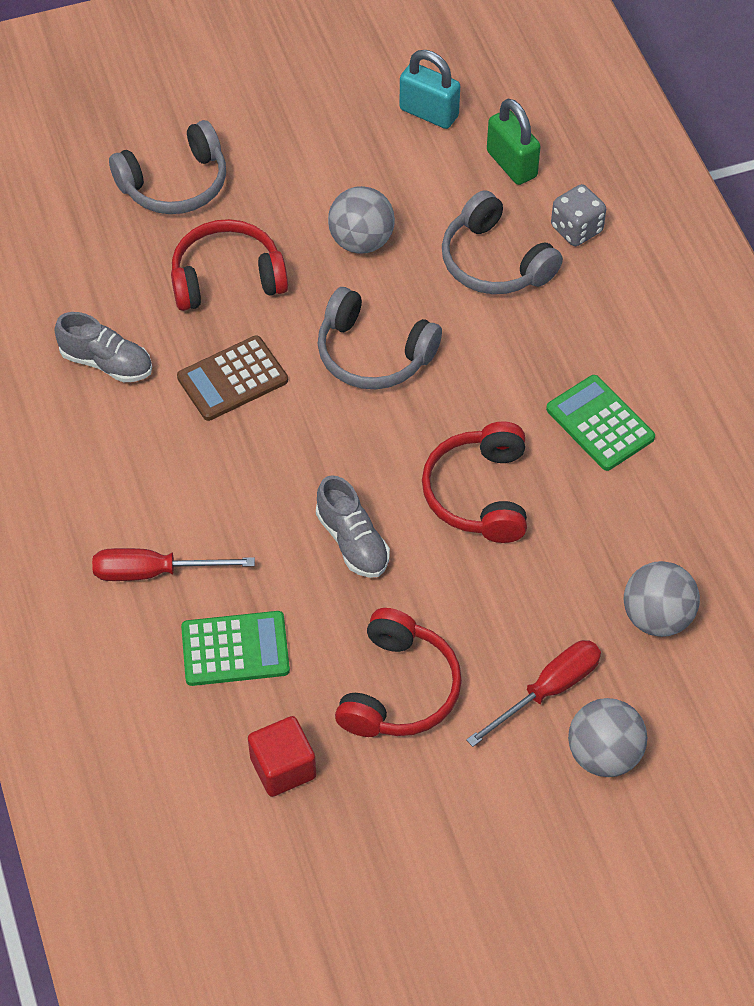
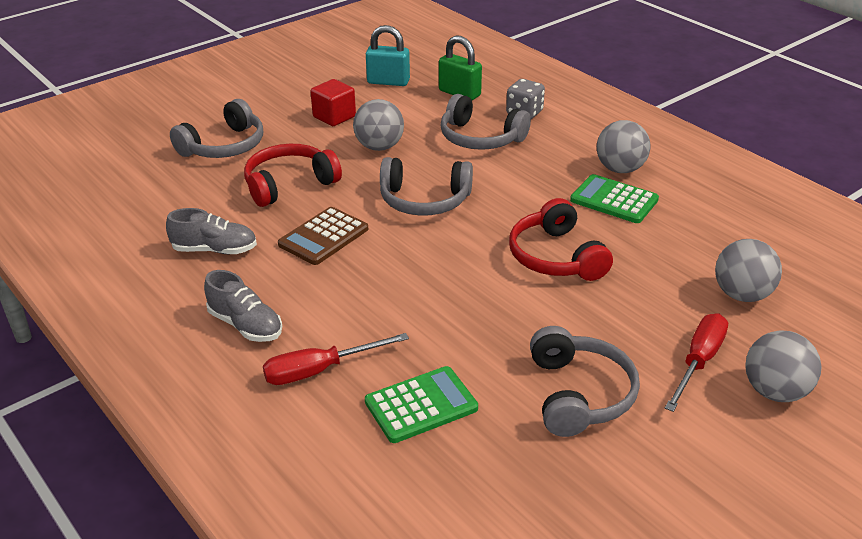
camera: 20 degrees left, 20 degrees down
red cube [248,716,316,797] -> red cube moved to [310,79,356,126]
grey shoe [316,475,390,578] -> grey shoe moved to [204,270,282,342]
red headphones [335,608,462,737] -> grey headphones [530,326,640,437]
none -> grey ball [597,120,651,173]

